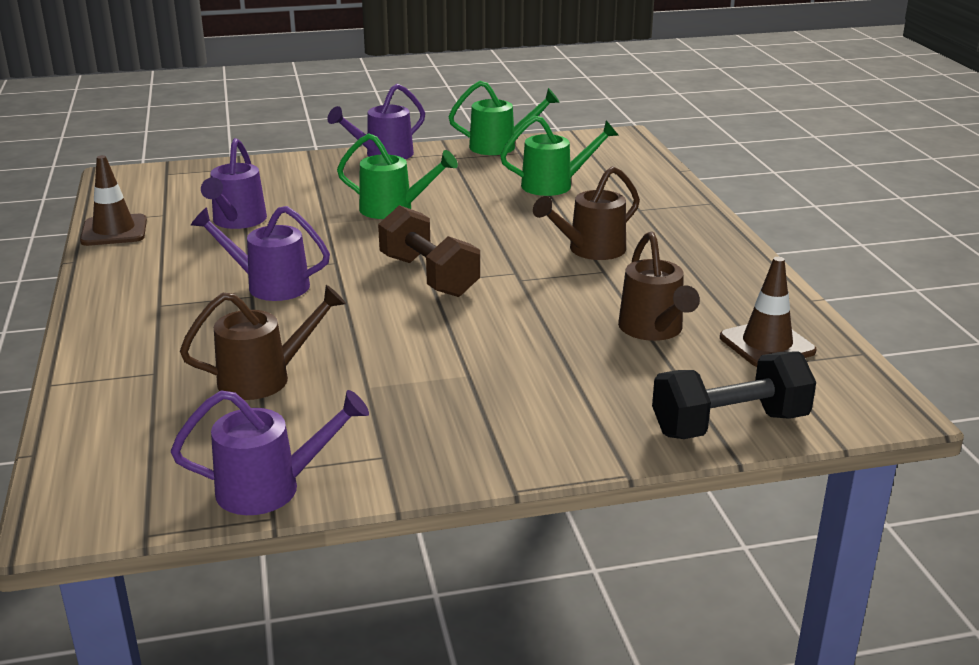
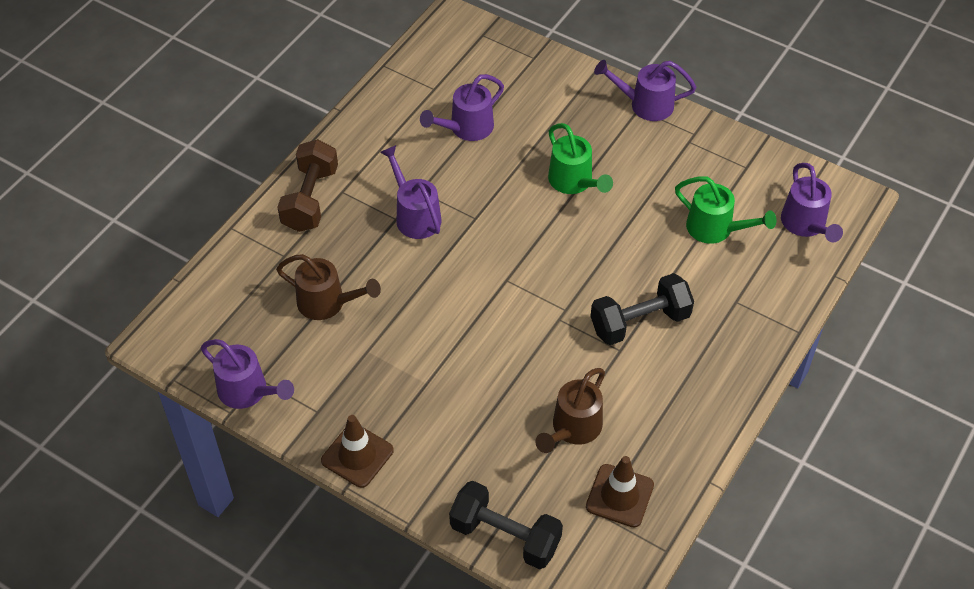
camera: 45 degrees right, 25 degrees up
brown traffic cone [80,155,147,246] -> brown traffic cone moved to [321,415,394,488]
brown dumbbell [378,205,480,297] -> brown dumbbell moved to [277,139,338,232]
green watering can [448,81,560,155] -> none
brown watering can [533,166,640,260] -> black dumbbell [590,273,694,345]
none -> purple watering can [781,163,843,242]

